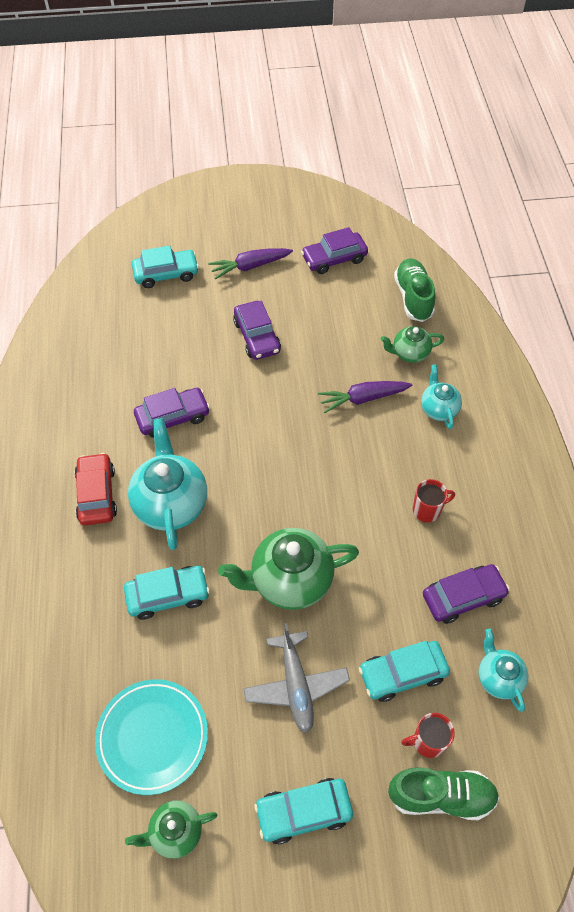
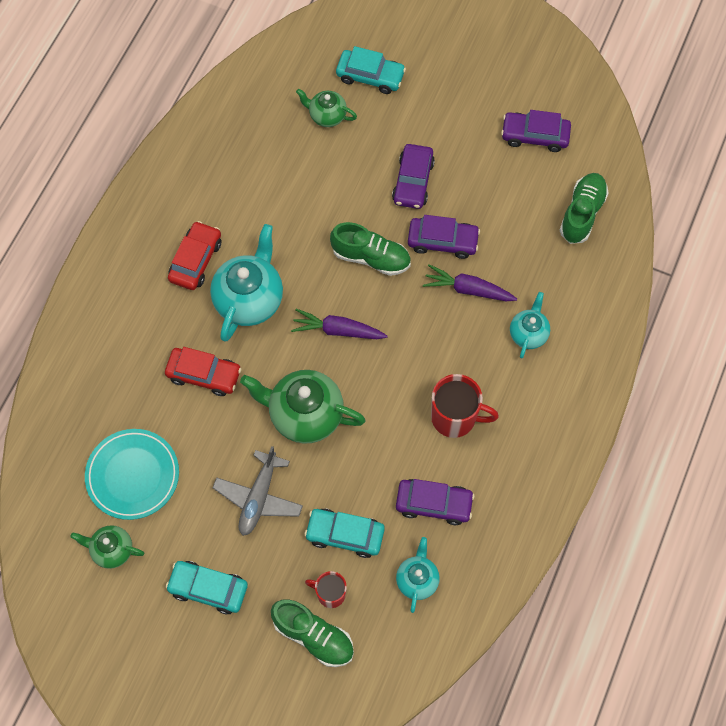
camera: 30 degrees right, 10 degrees up
turquoise car [124,566,210,620] -> red car [165,347,242,396]
purple car [134,388,210,438] -> purple car moved to [408,215,480,259]
purple carrot [208,248,293,280] -> purple carrot moved to [291,309,388,339]
green teapot [381,326,444,363] -> green teapot moved to [296,89,357,127]
red mug [413,479,455,523] -> red mug [431,374,499,438], size x1.66
none -> green shoe [330,222,411,276]

